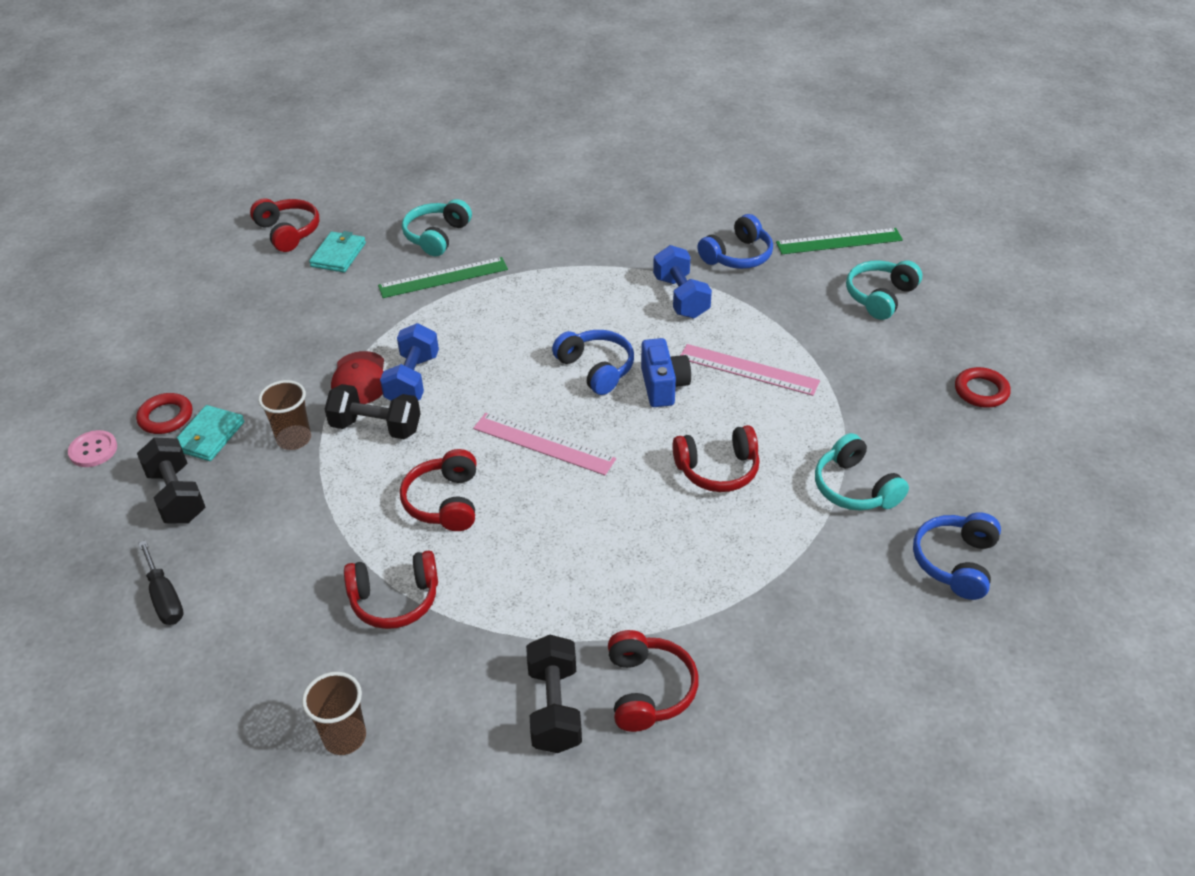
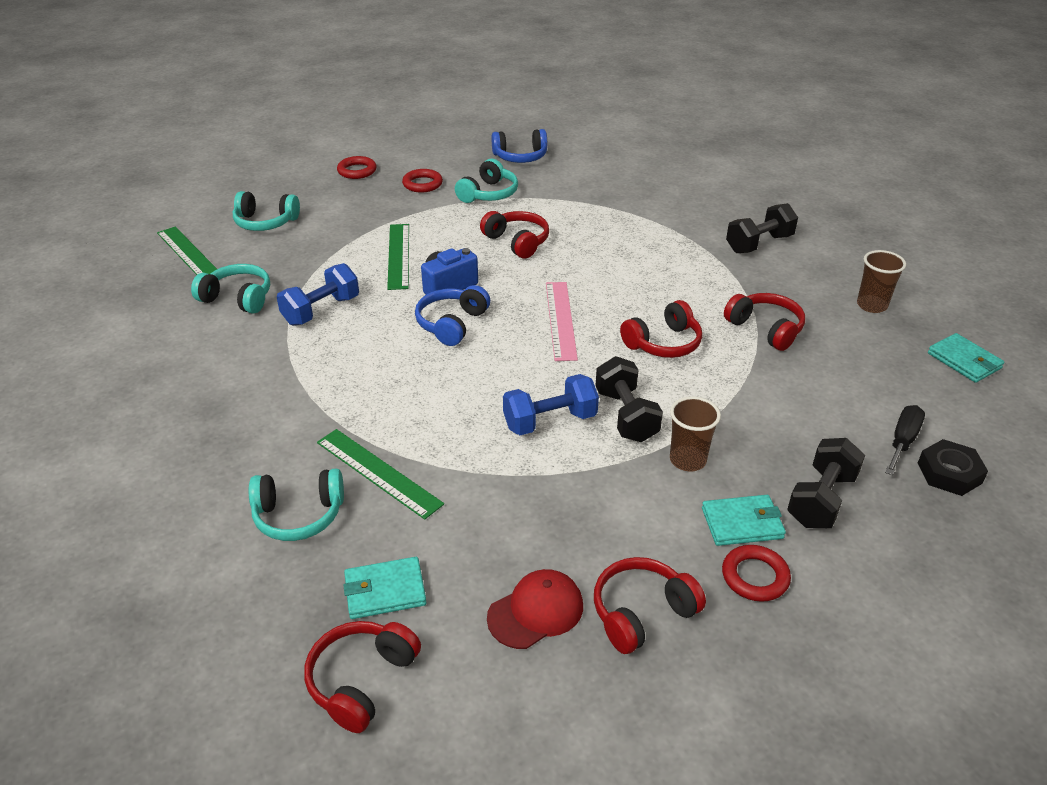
camera: 120 degrees left, 5 degrees down
pink button [68,430,117,467] -> none
red cap [331,351,384,404] -> red cap moved to [487,569,583,649]
red headphones [608,630,698,732] -> red headphones moved to [594,557,706,654]
pink ruler [680,344,820,396] -> green ruler [387,224,409,290]
blue headphones [697,214,773,269] -> turquoise headphones [191,264,270,314]
none -> red ring [402,169,443,193]
none -> black nut [918,439,988,496]
none -> turquoise wallet [928,333,1004,383]

